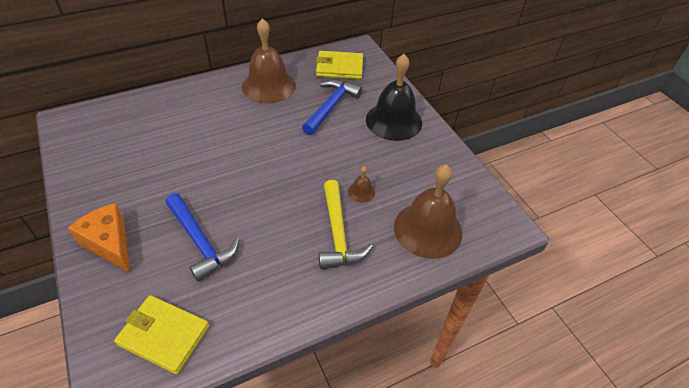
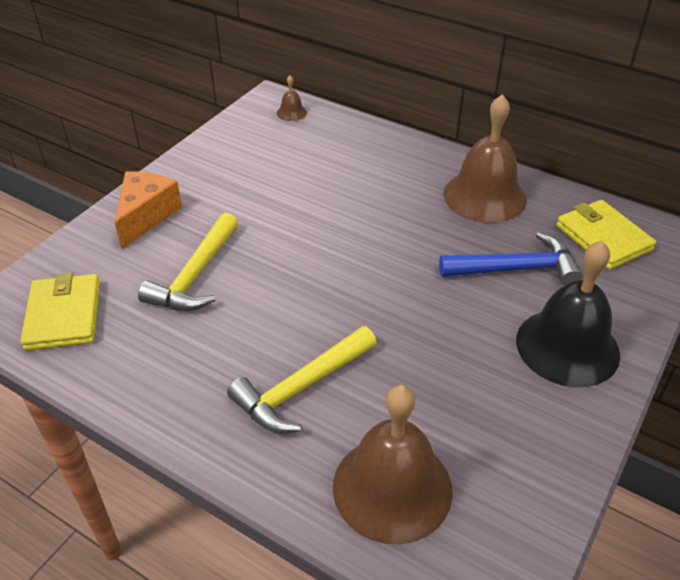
camera: 60 degrees right, 5 degrees down
blue hammer [165,193,239,282] -> yellow hammer [138,212,238,311]
brown bell [348,166,375,203] -> brown bell moved to [277,75,307,121]

